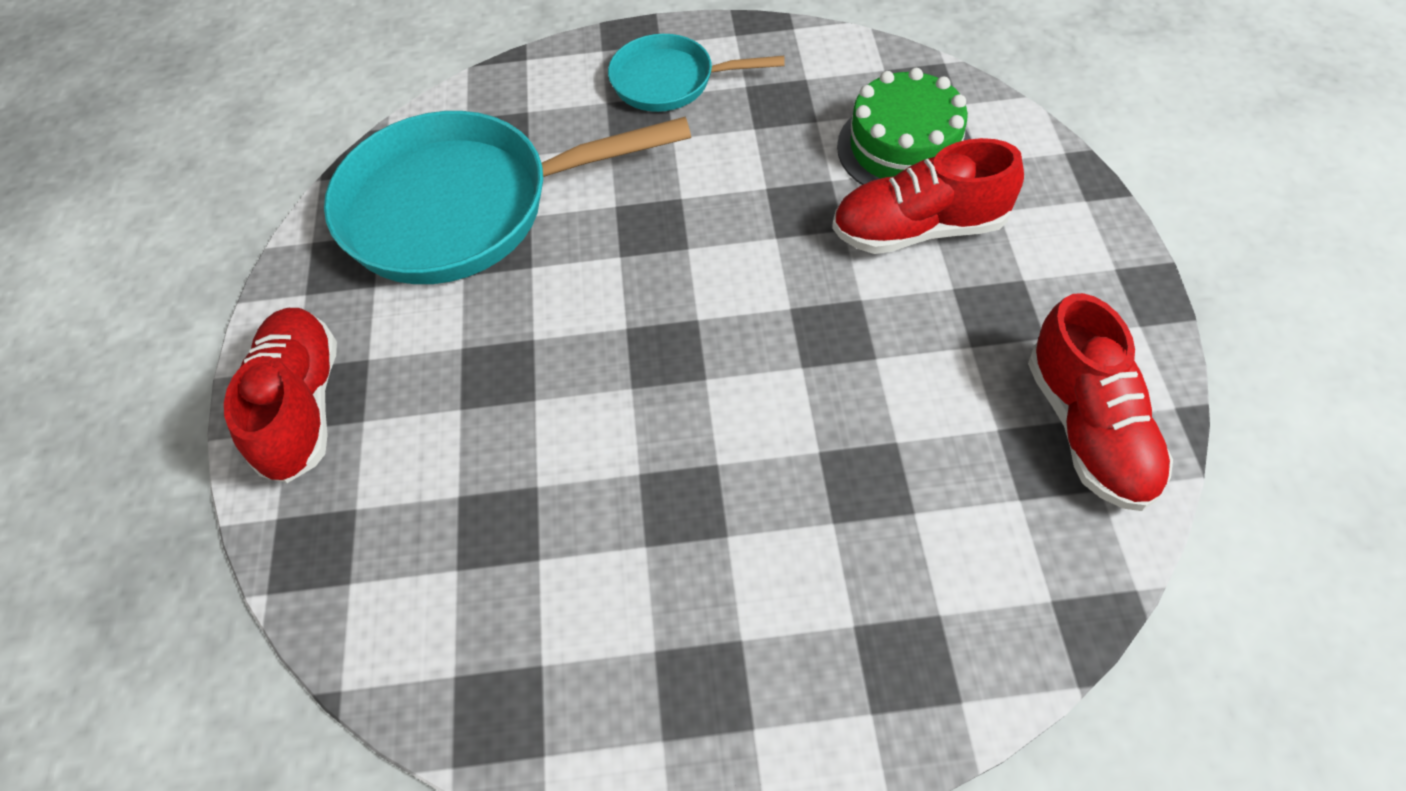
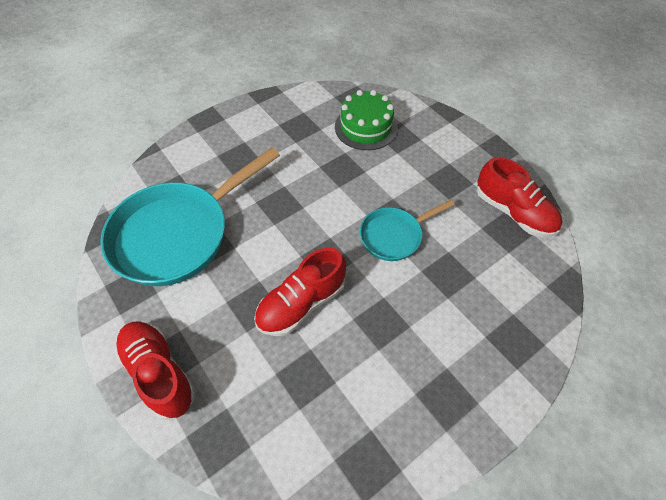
camera: 35 degrees left, 0 degrees up
turquoise pan [608,34,785,112] -> turquoise pan moved to [360,199,455,261]
red shoe [832,138,1024,254] -> red shoe moved to [254,247,346,336]

